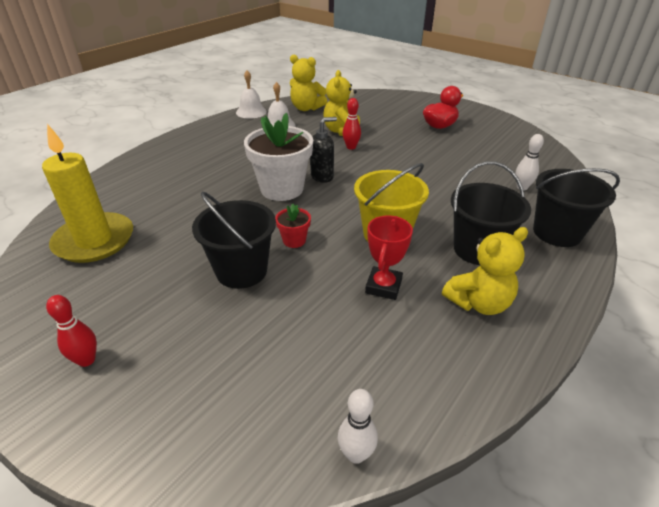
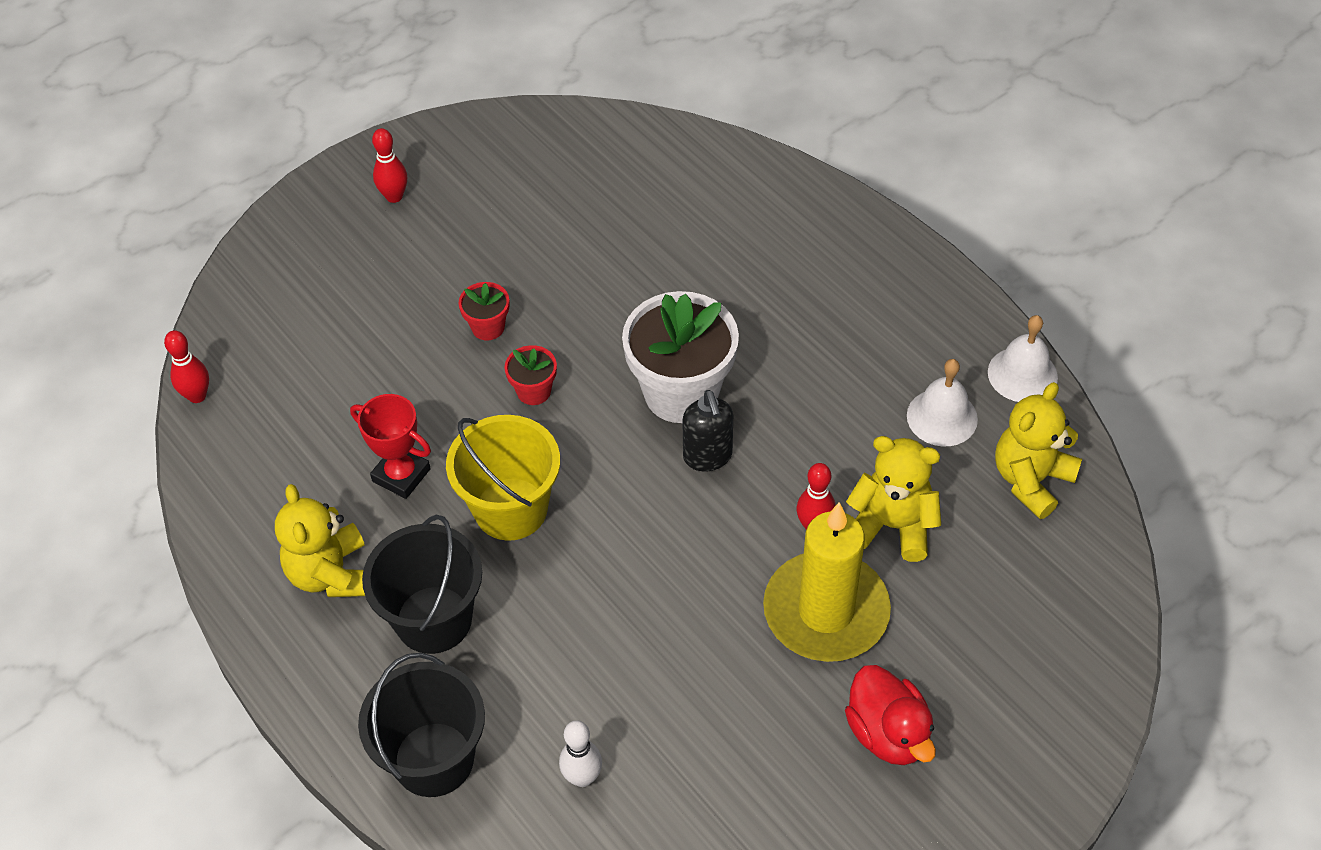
camera: 105 degrees right, 15 degrees up
yellow candle [42,124,133,263] -> yellow candle moved to [763,502,891,662]
black bucket [192,192,276,289] -> red flower pot [458,282,510,340]
white bowling pin [338,389,378,464] -> red bowling pin [164,330,209,403]

